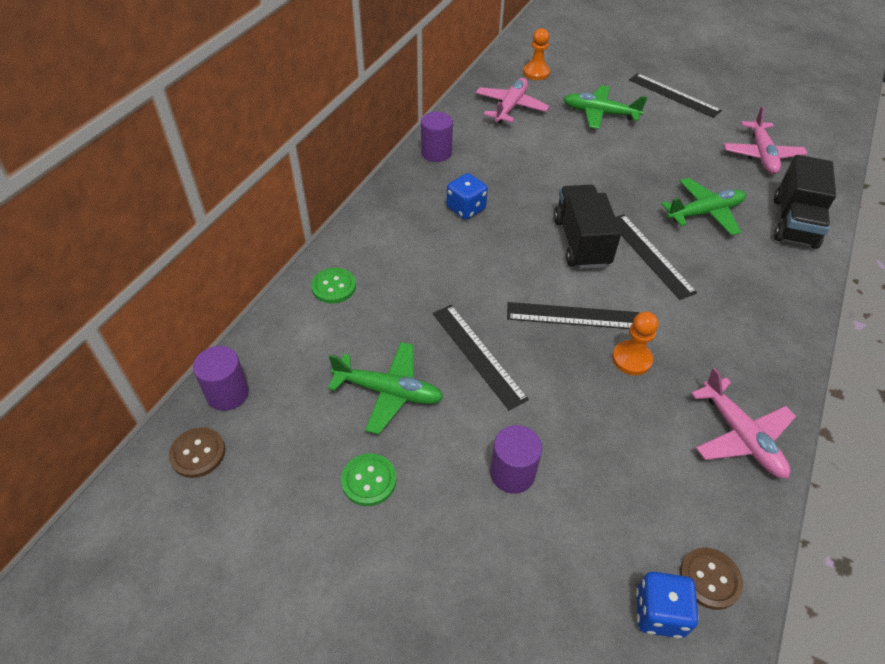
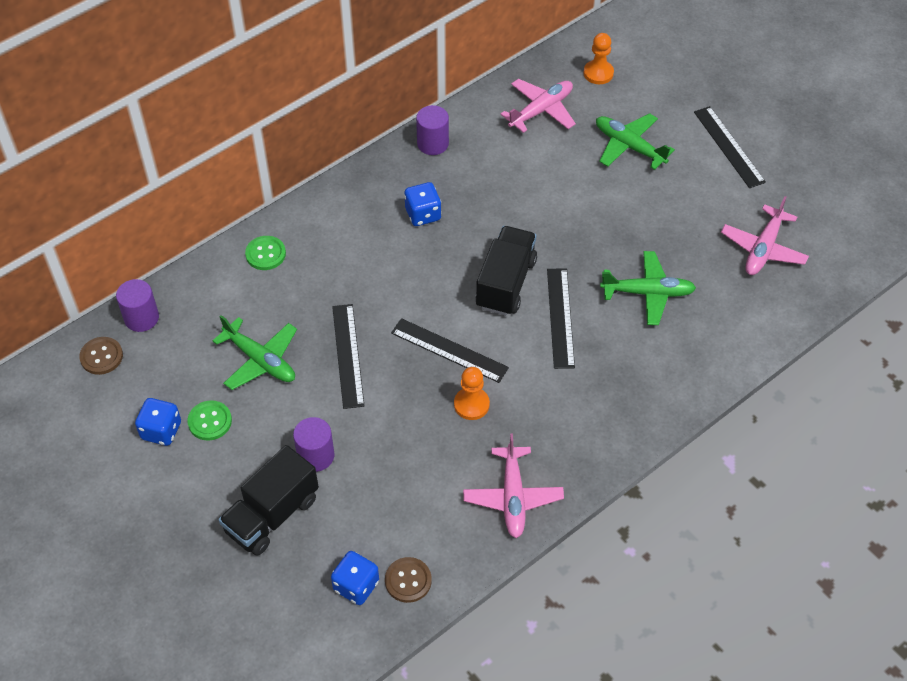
camera: 25 degrees right, 5 degrees up
black truck [774,155,836,249] -> black truck moved to [219,445,319,556]
none -> blue dice [135,398,181,446]

